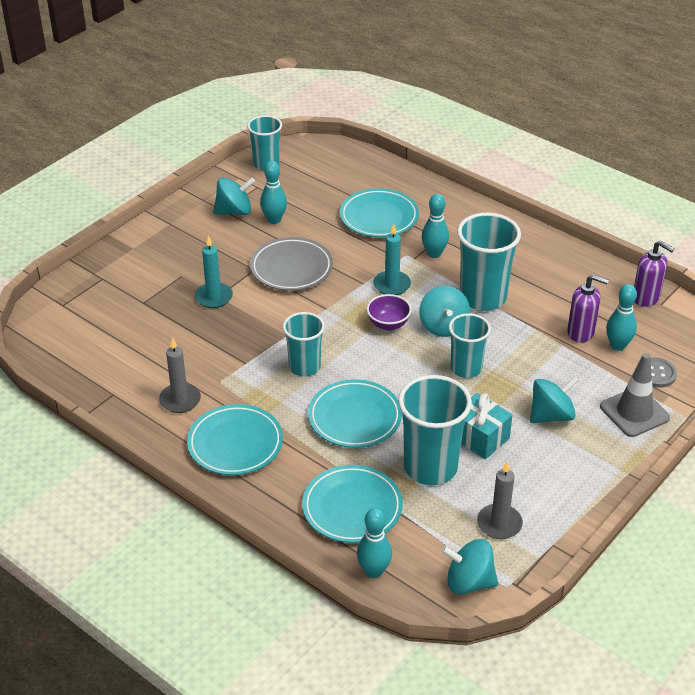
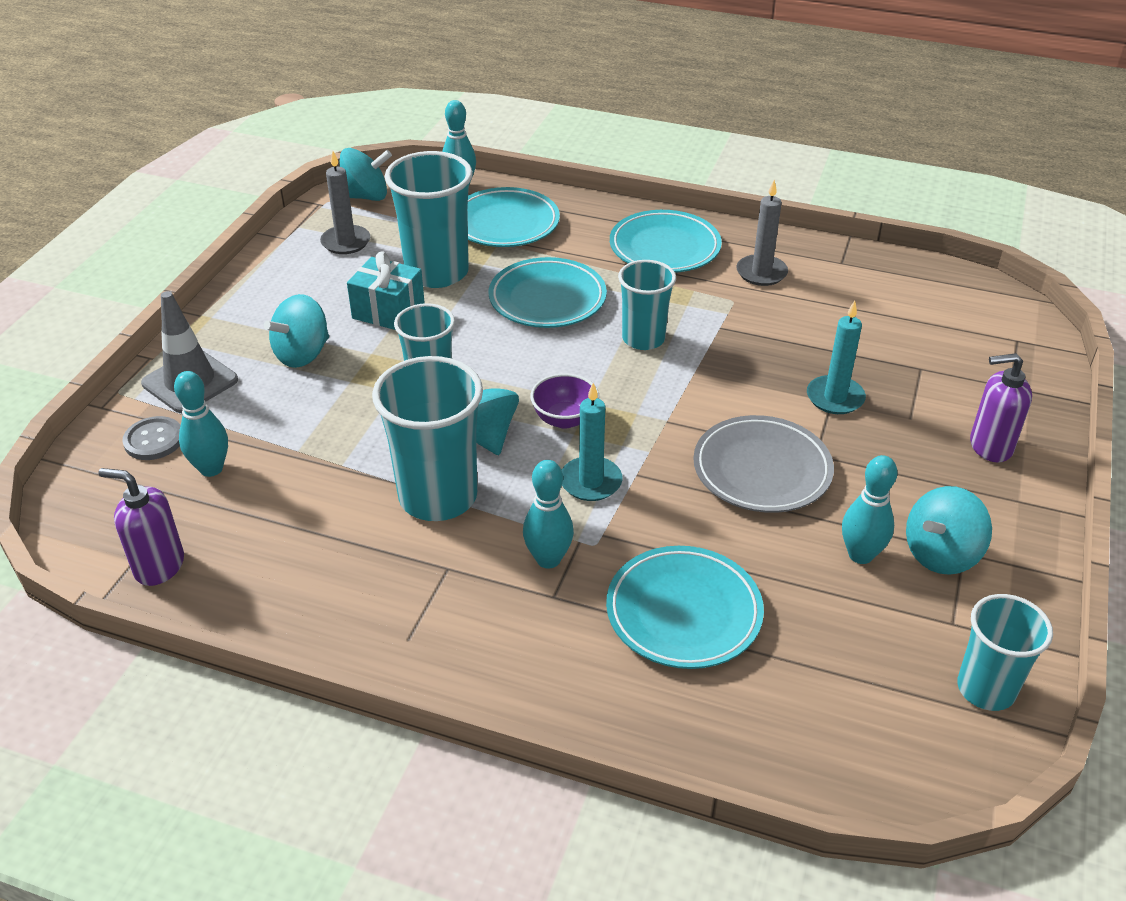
camera: 160 degrees right, 0 degrees up
purple soap dispenser [567,274,609,343] -> purple soap dispenser moved to [970,353,1032,463]

